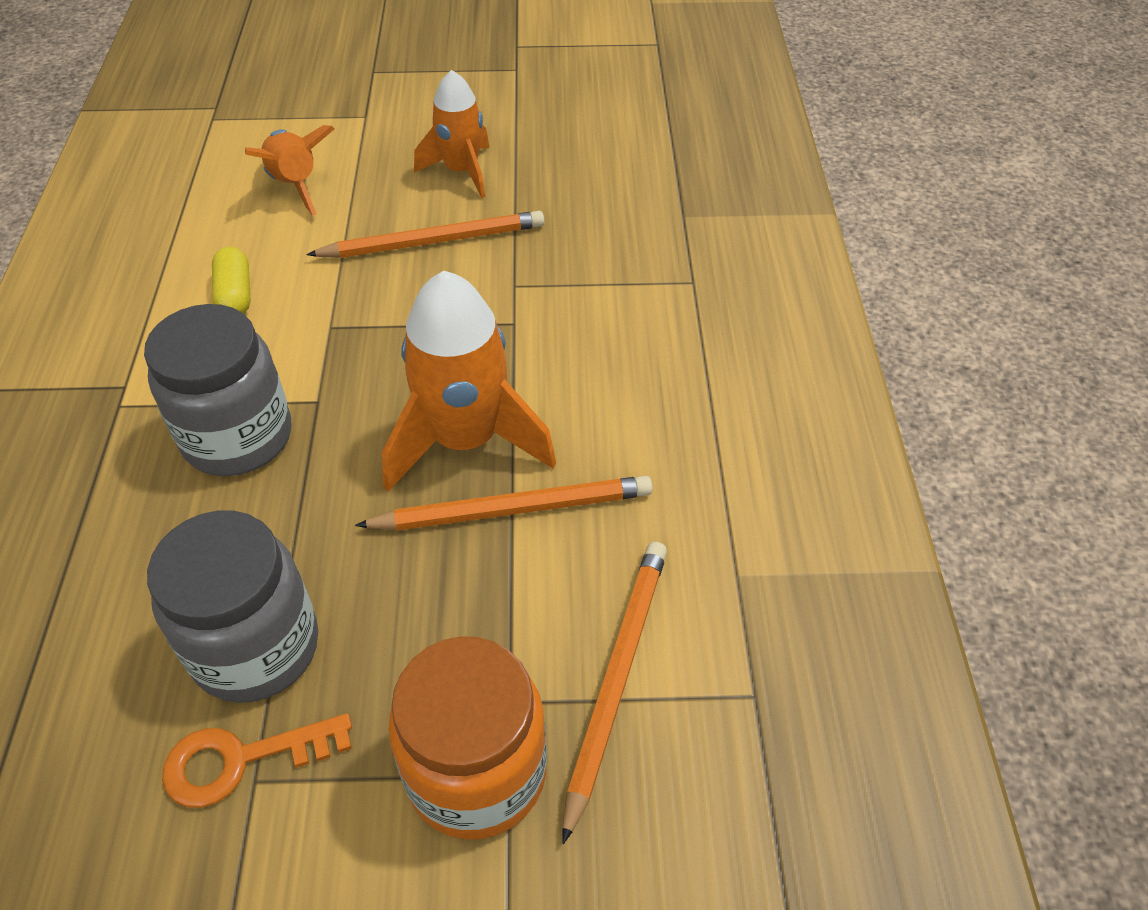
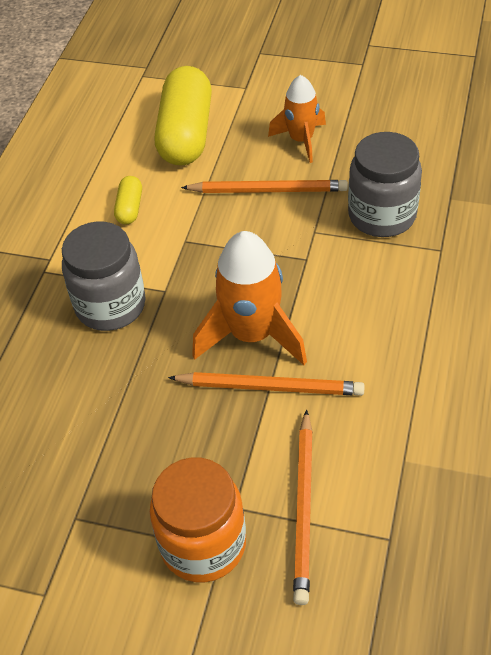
camera: 20 degrees right, 0 degrees up
grey jar [147,510,318,703] -> grey jar moved to [348,132,422,237]
orange key [162,713,352,808] -> none
orange rocket [245,125,334,216] -> yellow capsule [155,66,212,166]
orange pencil [562,542,667,844] -> orange pencil turned 150 degrees clockwise [293,410,313,605]

